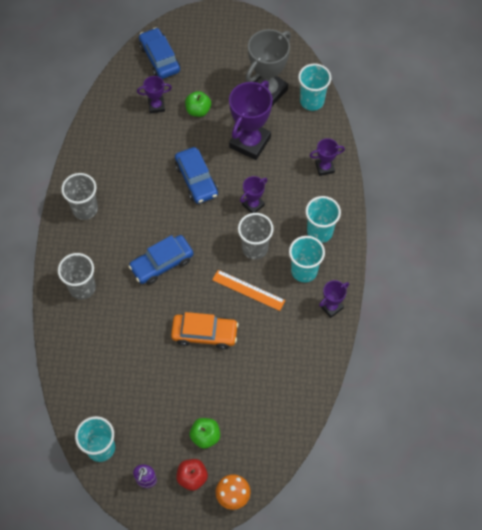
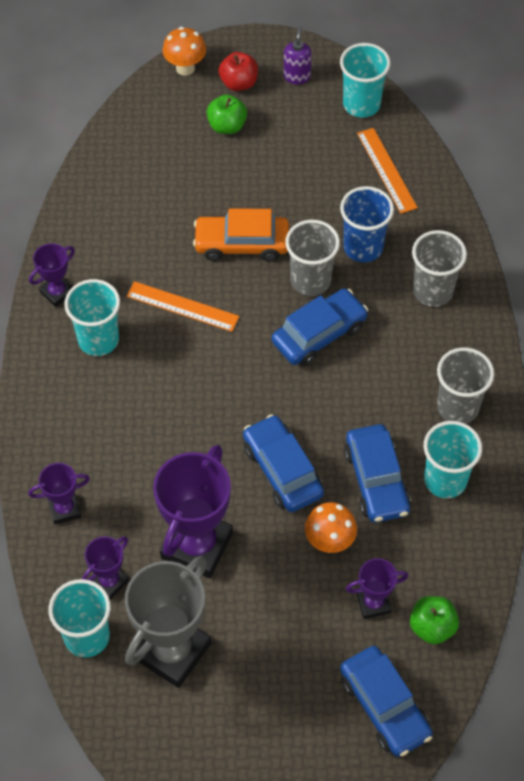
camera: 175 degrees right, 5 degrees down
green apple [185,91,211,117] -> green apple moved to [410,596,459,644]
grey cup [238,213,274,260] -> grey cup moved to [285,220,340,296]
purple trophy [240,176,267,213] -> purple trophy moved to [82,536,129,600]
turquoise cup [305,196,341,243] -> turquoise cup moved to [424,421,482,498]
none -> orange mushroom [305,502,357,553]
none -> blue cup [340,186,394,262]
none -> blue car [344,424,411,523]
none -> orange ruler [357,128,418,214]

